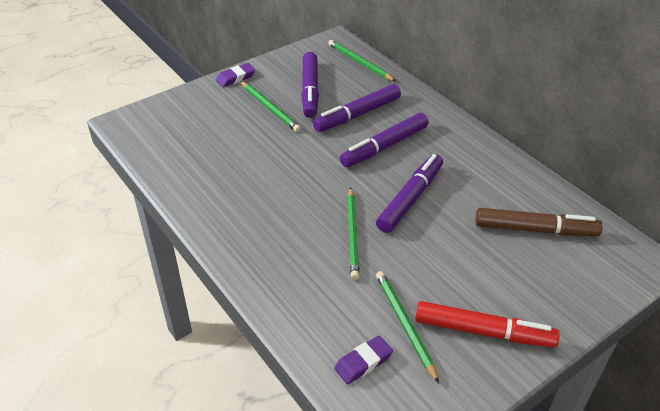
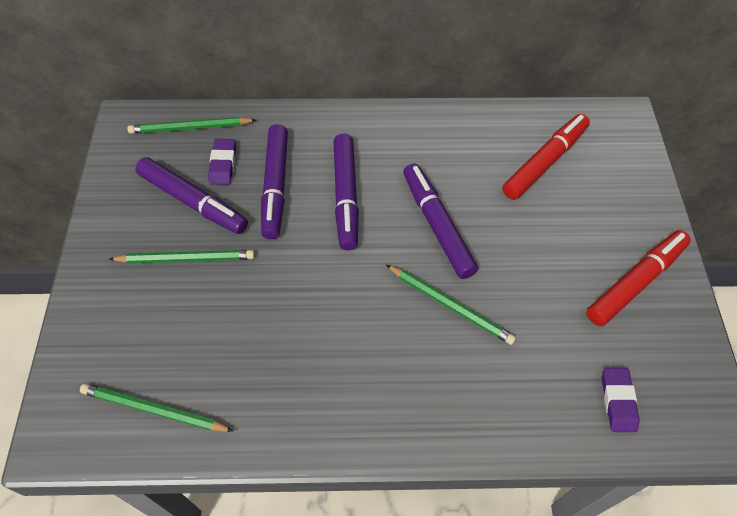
camera: 55 degrees left, 15 degrees up
purple eraser [216,63,255,87] -> purple eraser moved to [208,139,236,185]
green pencil [376,271,439,383] -> green pencil moved to [80,383,233,432]
brown marker [476,208,603,236] -> red marker [502,114,590,200]

